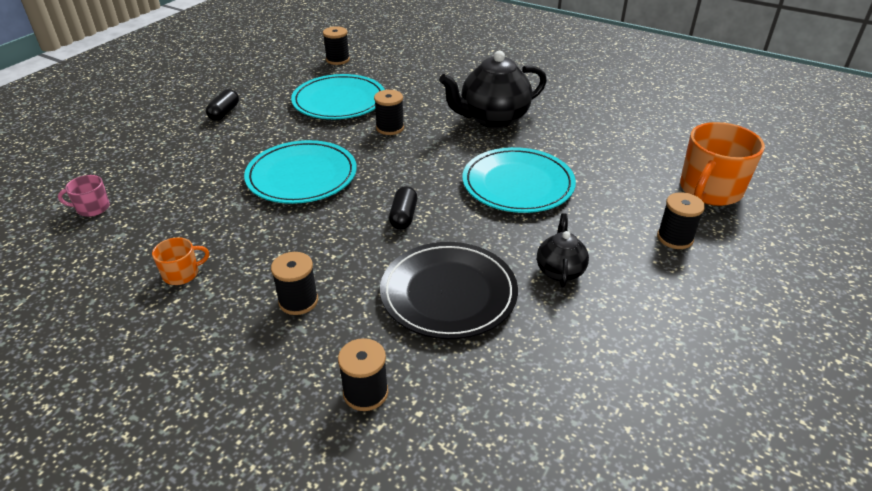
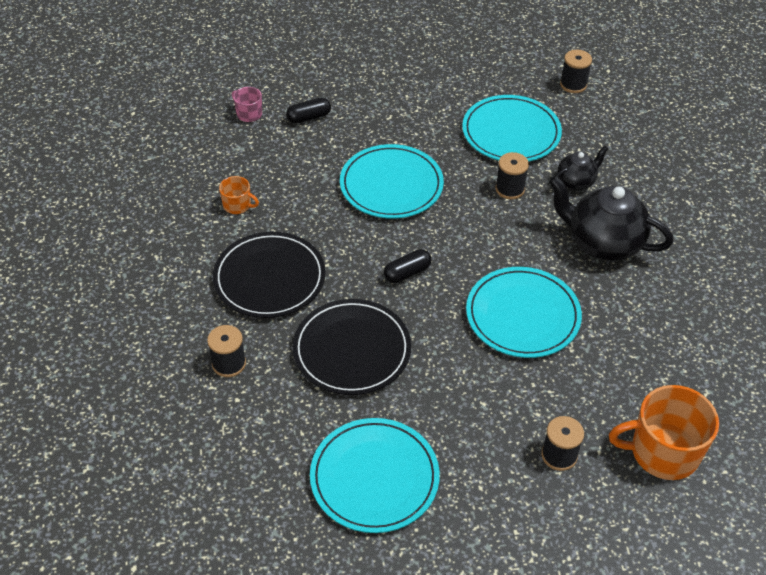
camera: 50 degrees right, 10 degrees up
black capsule [206,89,239,121] -> black capsule moved to [286,97,331,124]
black spool [271,252,318,315] -> black plate [213,232,326,318]
black teapot [537,213,589,288] -> black teapot moved to [555,146,608,190]
none -> turquoise plate [310,418,440,533]

